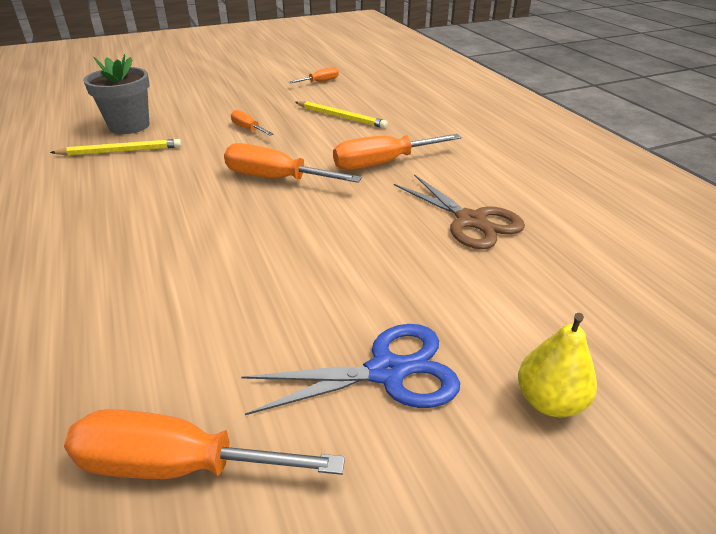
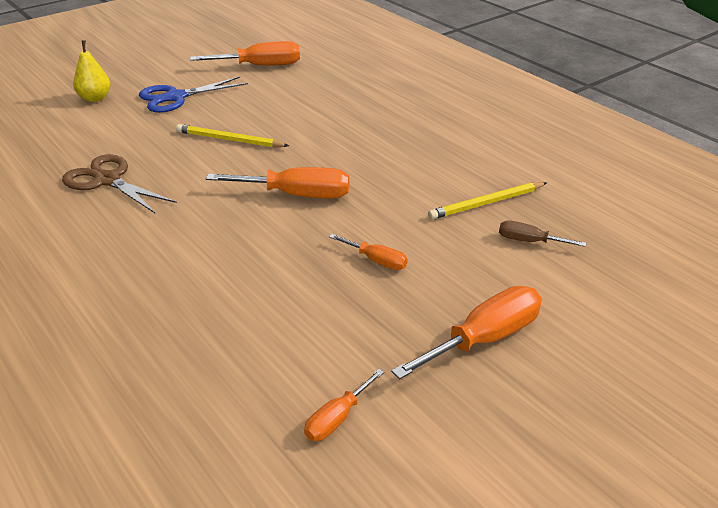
camera: 165 degrees right, 0 degrees up
grey flower pot [83,54,150,134] -> brown screwdriver [499,221,586,247]
yellow pencil [295,101,388,128] -> yellow pencil moved to [176,124,289,148]
orange screwdriver [333,134,461,170] -> orange screwdriver moved to [391,286,542,379]

